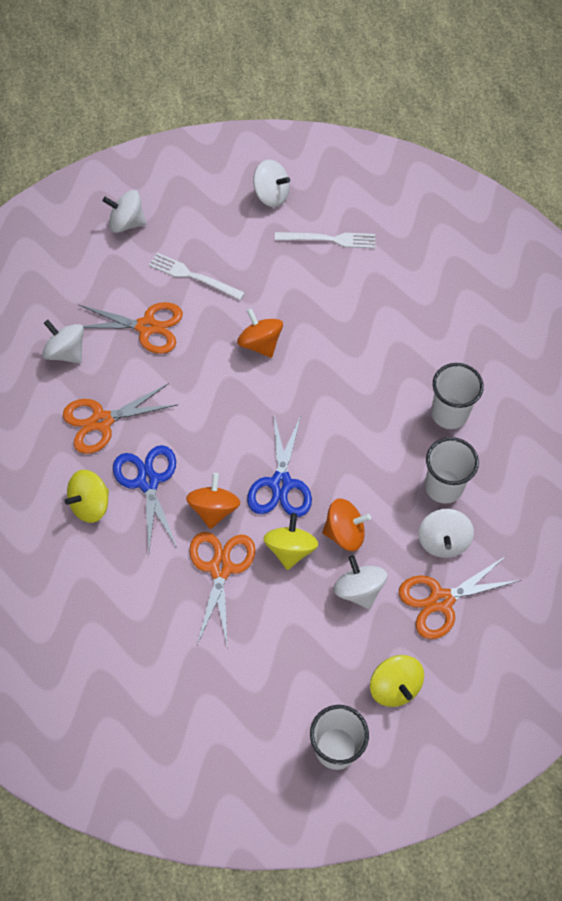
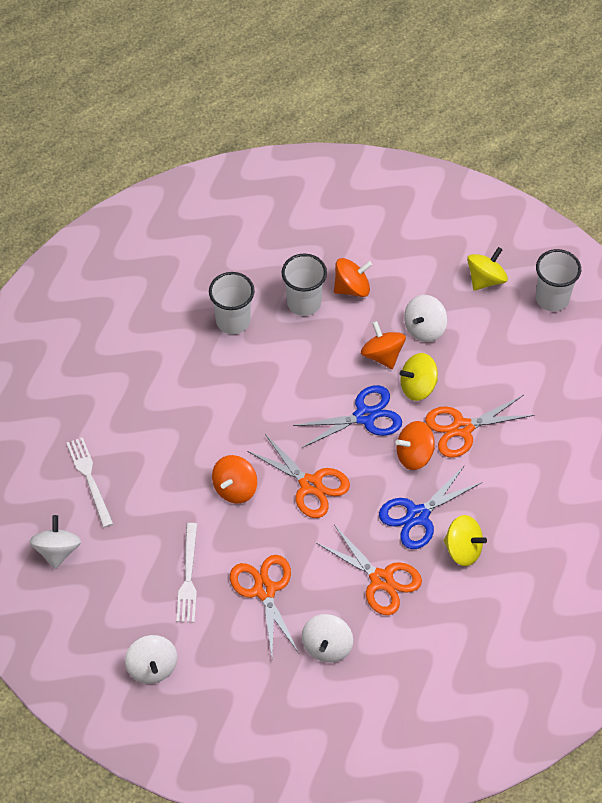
camera: 115 degrees left, 5 degrees down
orange scissors [399,555,522,639] -> orange scissors moved to [247,433,350,518]
white spinning top [418,509,474,558] -> orange spinning top [334,258,372,297]

